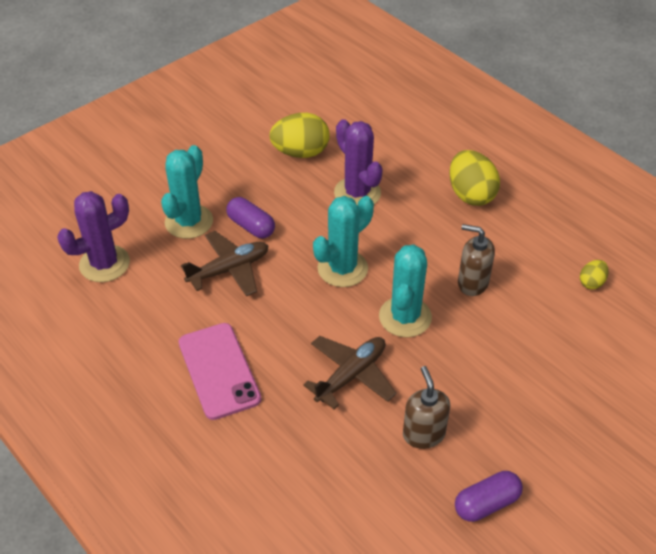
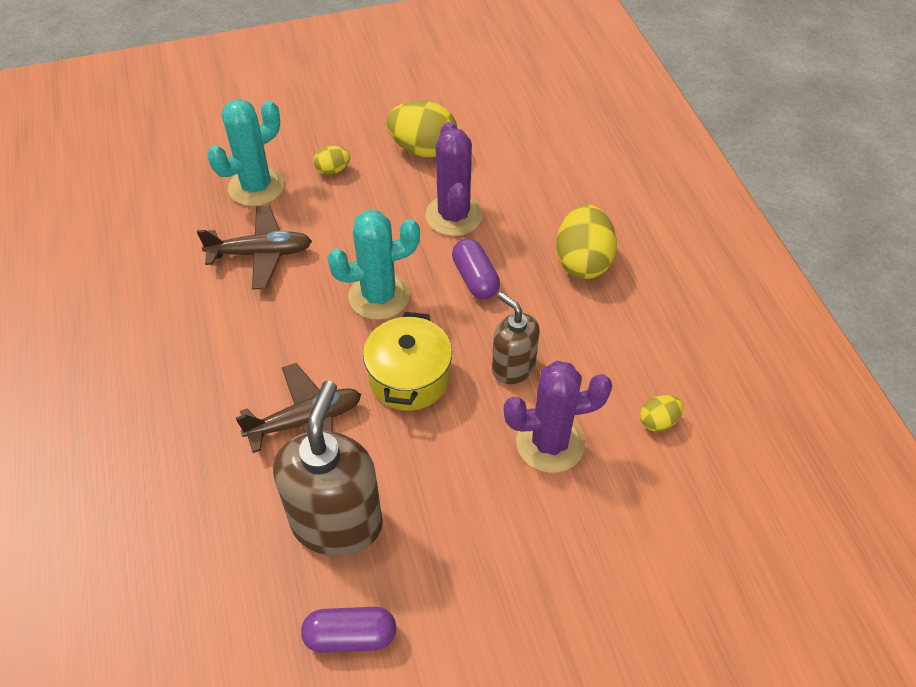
camera: 25 degrees right, 5 degrees up
purple cactus [57,191,130,282] -> purple cactus moved to [504,361,612,473]
pink phone [179,323,261,420] -> none
purple capsule [226,197,275,238] -> purple capsule moved to [452,238,500,299]
turquoise cactus [379,244,432,337] -> yellow pot [363,312,452,411]
brown soap dispenser [403,366,450,449] -> brown soap dispenser [273,381,383,556], size x1.72
none -> yellow egg [314,146,350,175]

